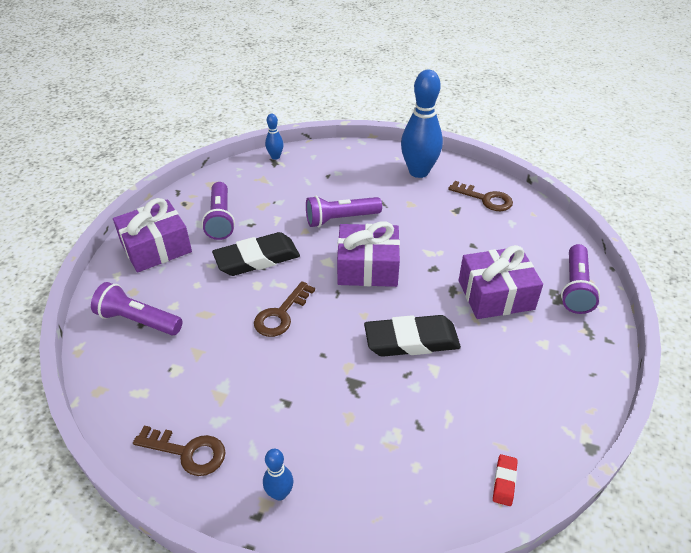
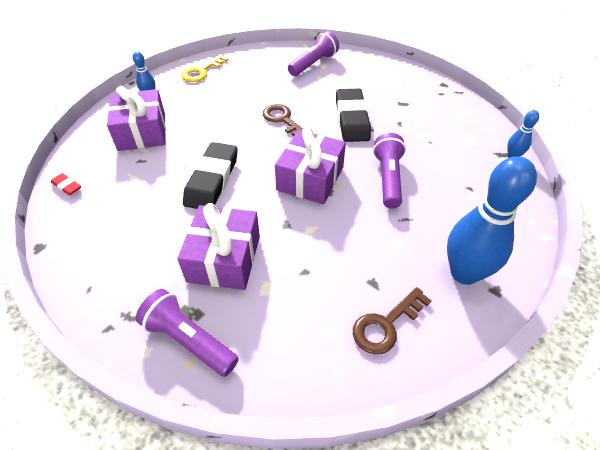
camera: 110 degrees right, 5 degrees up
purple gift [113,198,192,273] -> purple gift moved to [107,86,166,151]
brown key [133,425,225,476] -> yellow key [181,54,229,82]
purple flashlight [202,182,235,240] -> none

